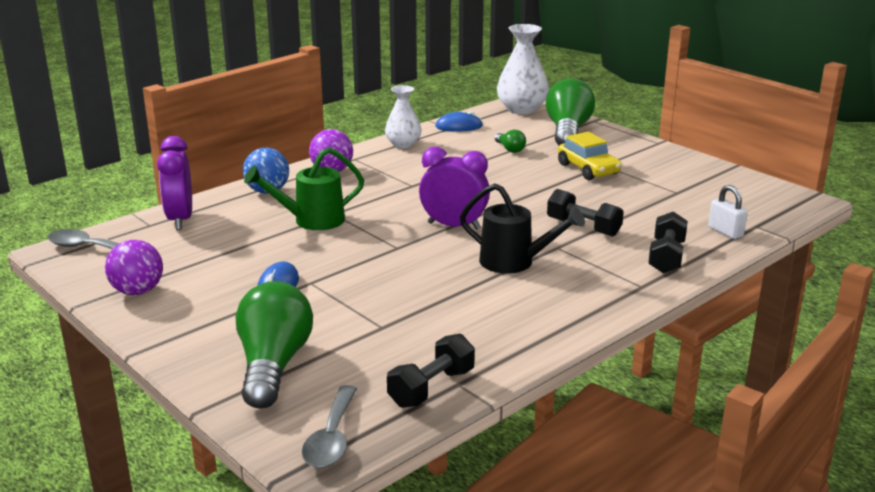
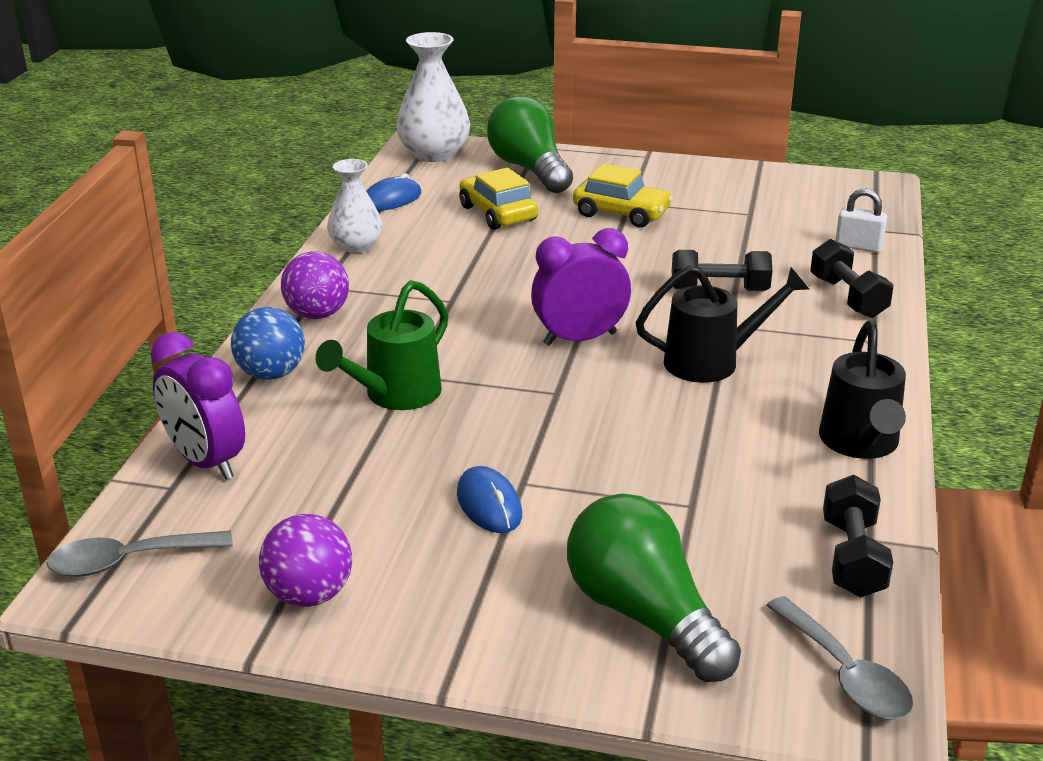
camera: 35 degrees left, 5 degrees up
green light bulb [495,130,526,153] -> yellow car [459,168,538,230]
none -> black watering can [819,320,906,459]

